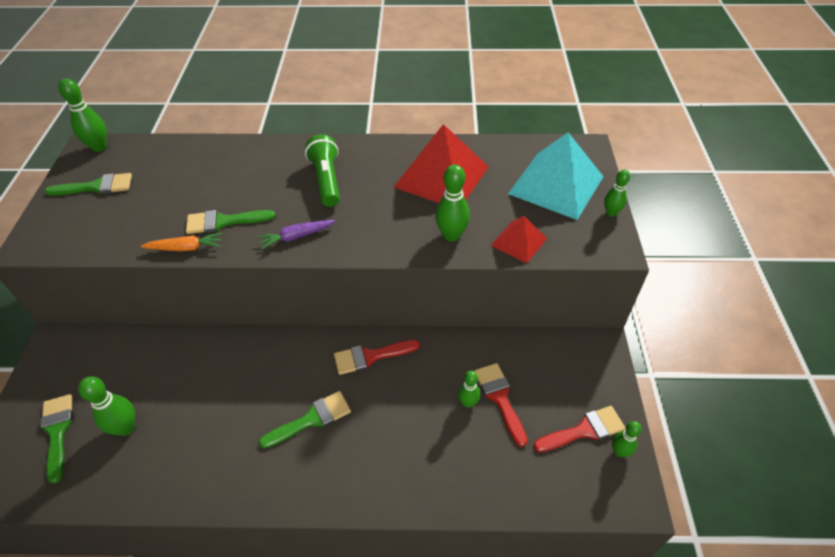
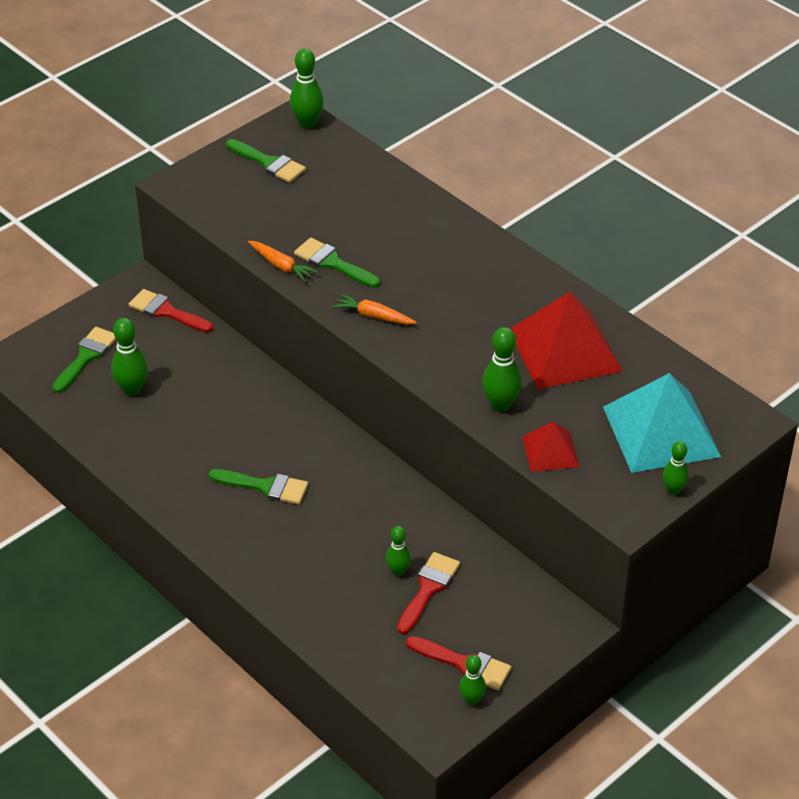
camera: 45 degrees right, 5 degrees down
purple carrot [257,220,335,250] -> orange carrot [332,293,417,325]
green flashlight [305,134,340,207] -> none
red brush [334,340,420,375] -> red brush moved to [129,289,213,332]

